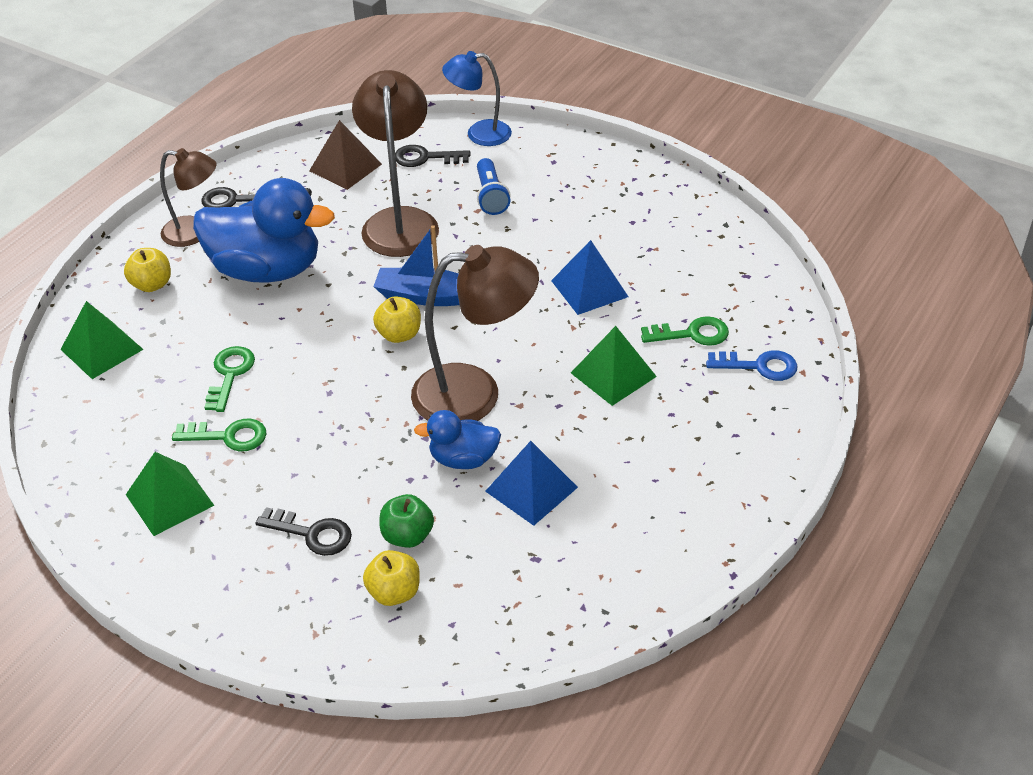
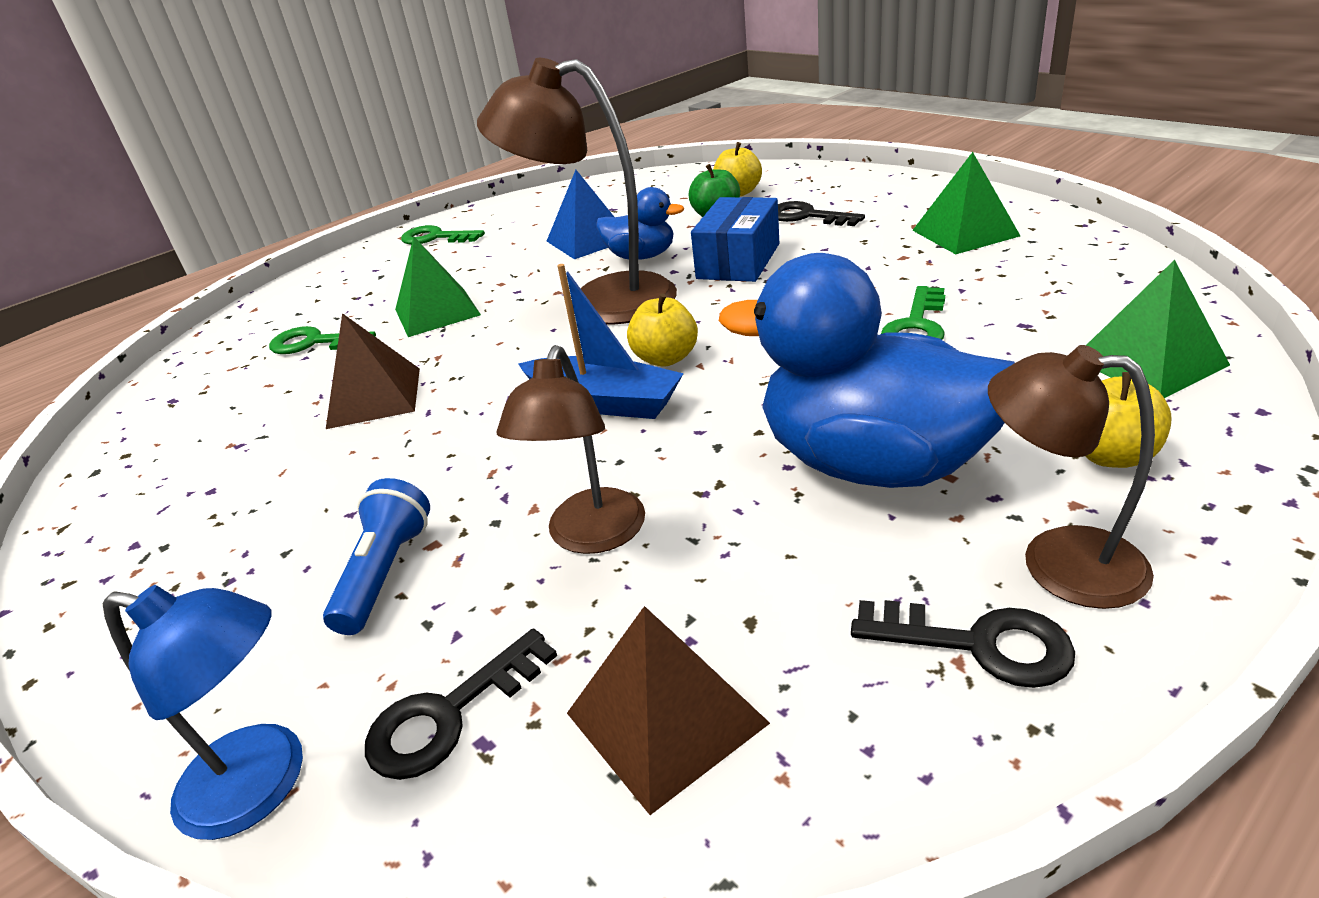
camera: 160 degrees left, 10 degrees down
green key [172,419,266,451] -> green key moved to [401,225,485,245]
brown lamp [352,70,439,257] -> brown lamp [496,345,645,554], size x0.62
black key [395,145,471,167] -> black key turned 120 degrees clockwise [365,629,557,780]
blue pyramid [551,240,628,315] -> brown pyramid [326,313,420,429]
blue key [706,350,798,381] -> none
none -> blue box [691,197,779,282]

